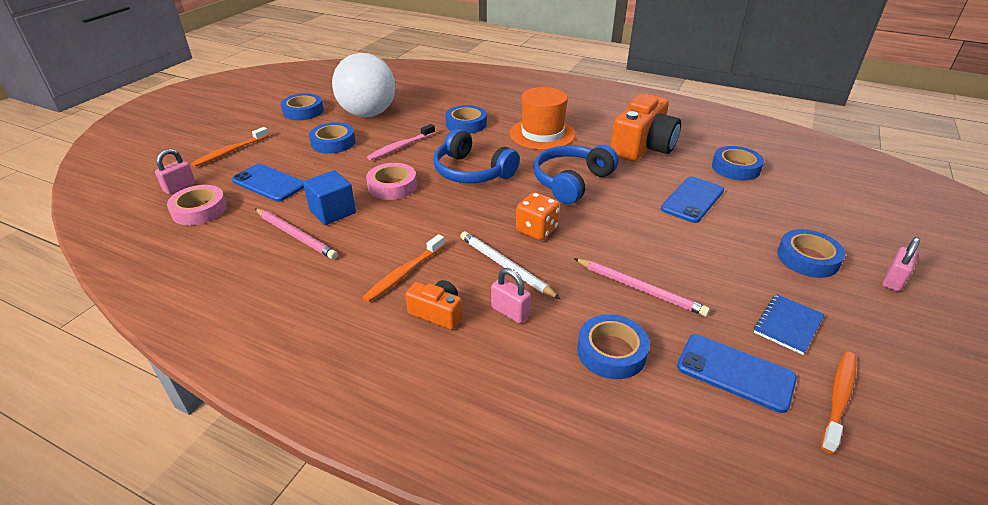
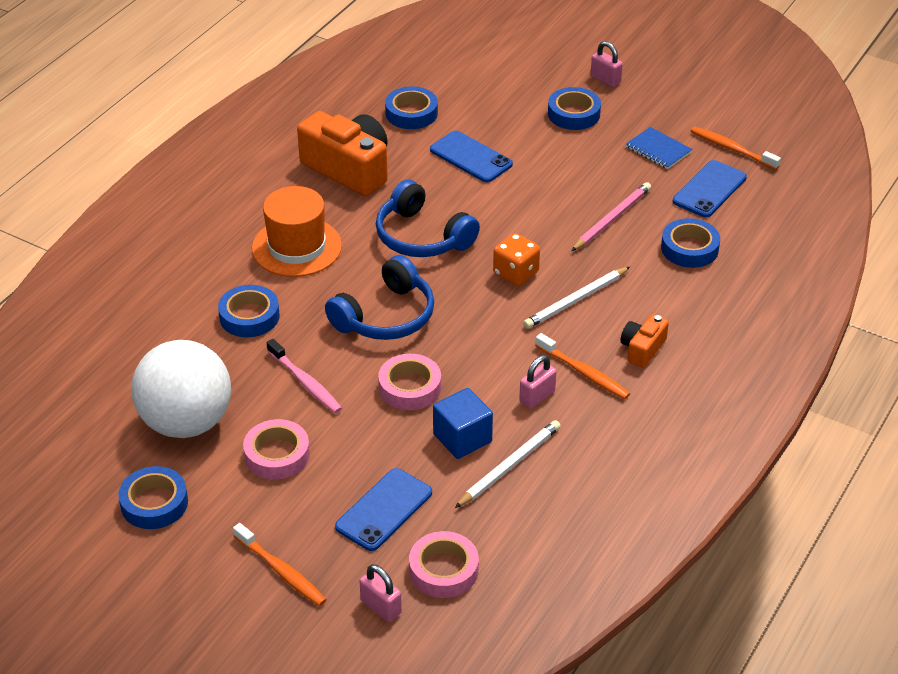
camera: 85 degrees left, 5 degrees up
pink pencil [255,209,338,259] -> white pencil [455,420,560,508]
blue tape [309,122,355,154] -> pink tape [243,419,310,479]
pink padlock [491,268,531,324] -> pink padlock moved to [519,355,556,409]

